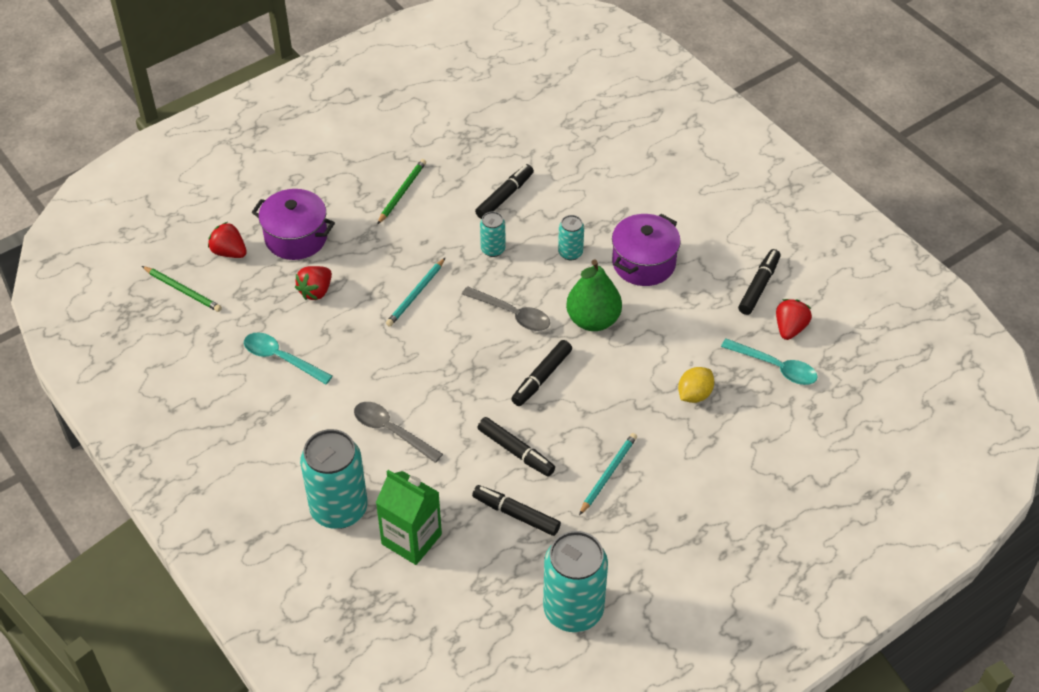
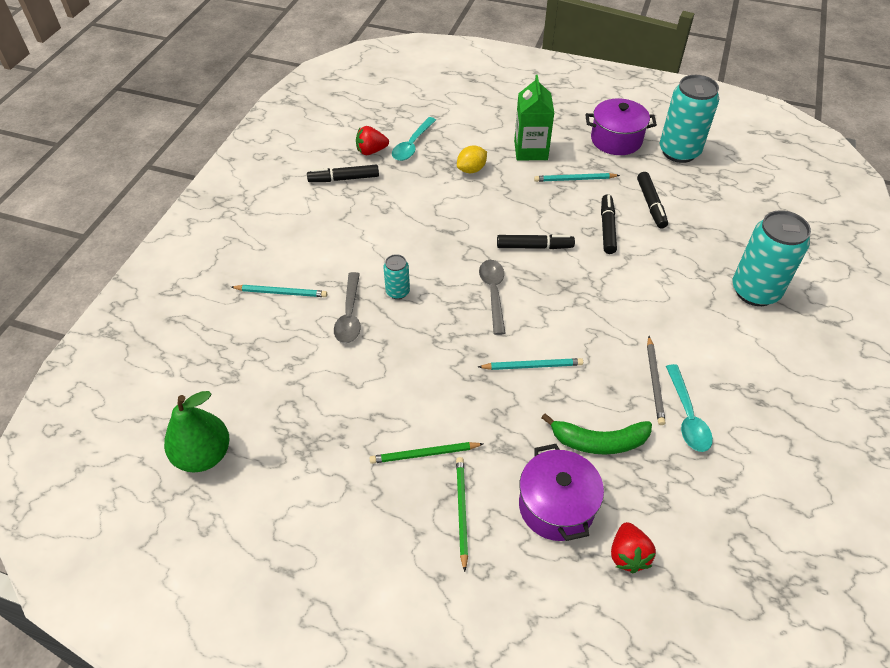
camera: 125 degrees left, 0 degrees up
green pencil [142,266,222,312] -> green pencil moved to [456,457,468,572]
red strawberry [295,266,332,300] -> green banana [542,413,652,455]
grey spoon [354,402,443,463] -> grey spoon moved to [334,272,361,343]
green carton [376,470,442,565] -> green carton moved to [514,75,554,160]
black marker [475,164,534,219] -> none
turquoise can [480,212,506,257] -> none
green pear [566,259,622,331] -> green pear moved to [164,391,229,472]
purple pot [612,214,681,286] -> purple pot moved to [585,98,657,155]
yellow lemon [678,367,714,403] -> yellow lemon turned 45 degrees counterclockwise [457,145,487,173]
turquoise spoon [721,338,817,385] -> turquoise spoon turned 150 degrees counterclockwise [392,117,436,161]
none -> turquoise pencil [231,285,327,297]
none -> grey pencil [647,336,665,425]

